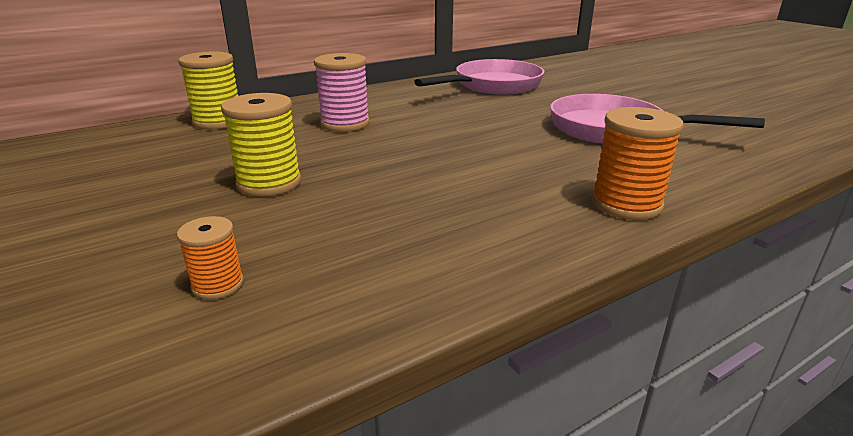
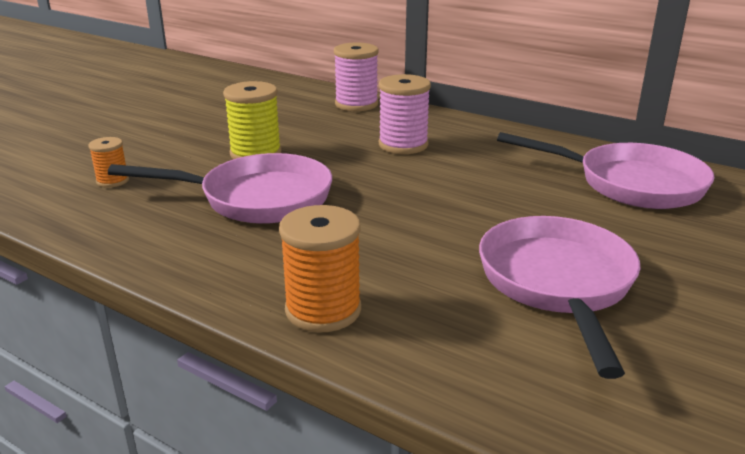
camera: 65 degrees right, 0 degrees up
yellow spool [178,51,238,129] -> pink spool [334,43,378,111]
none -> pink pan [108,153,332,224]

